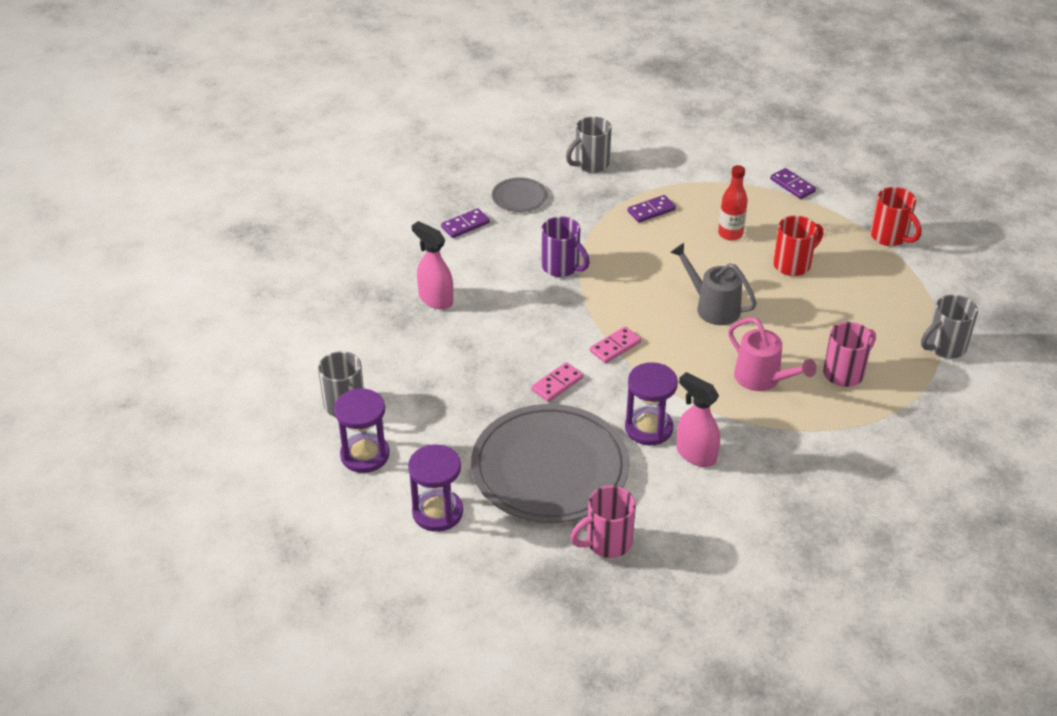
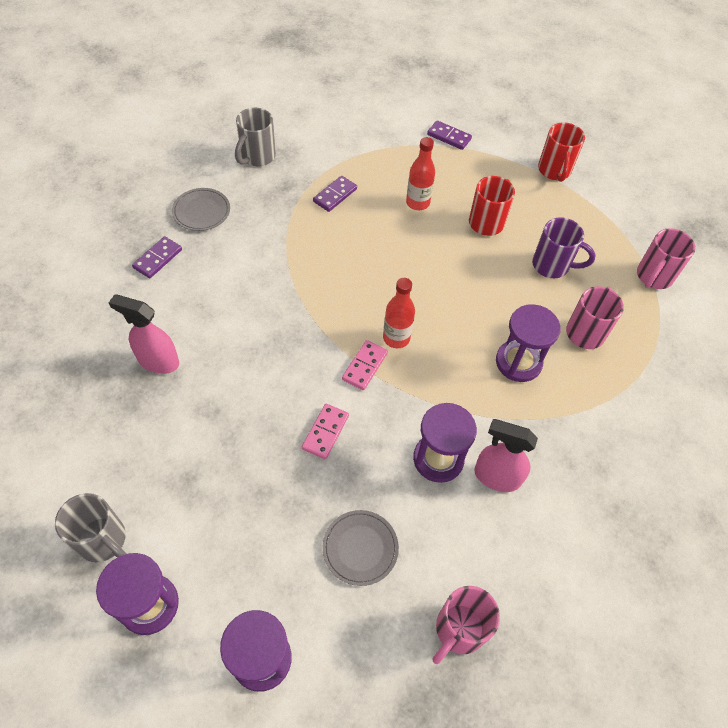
camera: 25 degrees left, 15 degrees up
grey plate [471,404,629,523] -> grey plate [323,510,399,586], size x0.43
purple mug [541,216,590,277] -> purple mug moved to [532,217,596,278]
grey watering can [670,243,756,325] -> none
pink watering can [728,317,817,391] -> purple hourglass [496,304,561,382]
red mug [870,187,921,246] -> red mug turned 60 degrees clockwise [538,123,585,182]
grey mug [921,295,978,359] -> pink mug [637,228,696,289]
none -> red bottle [383,278,415,348]

